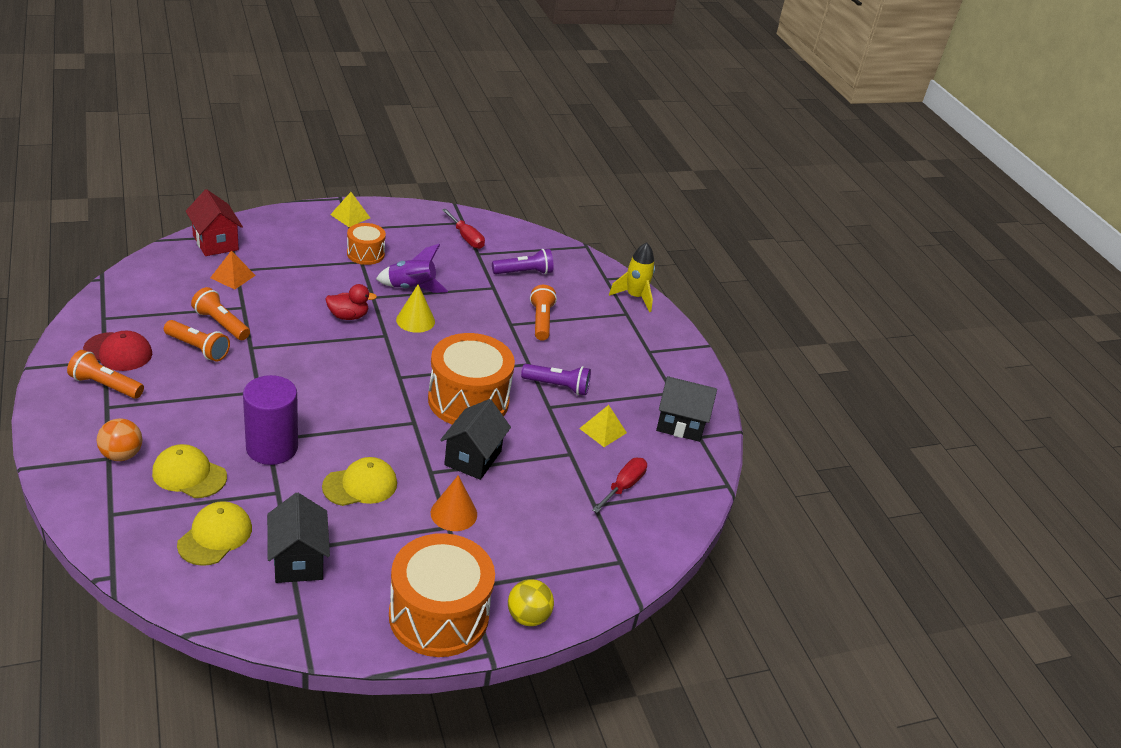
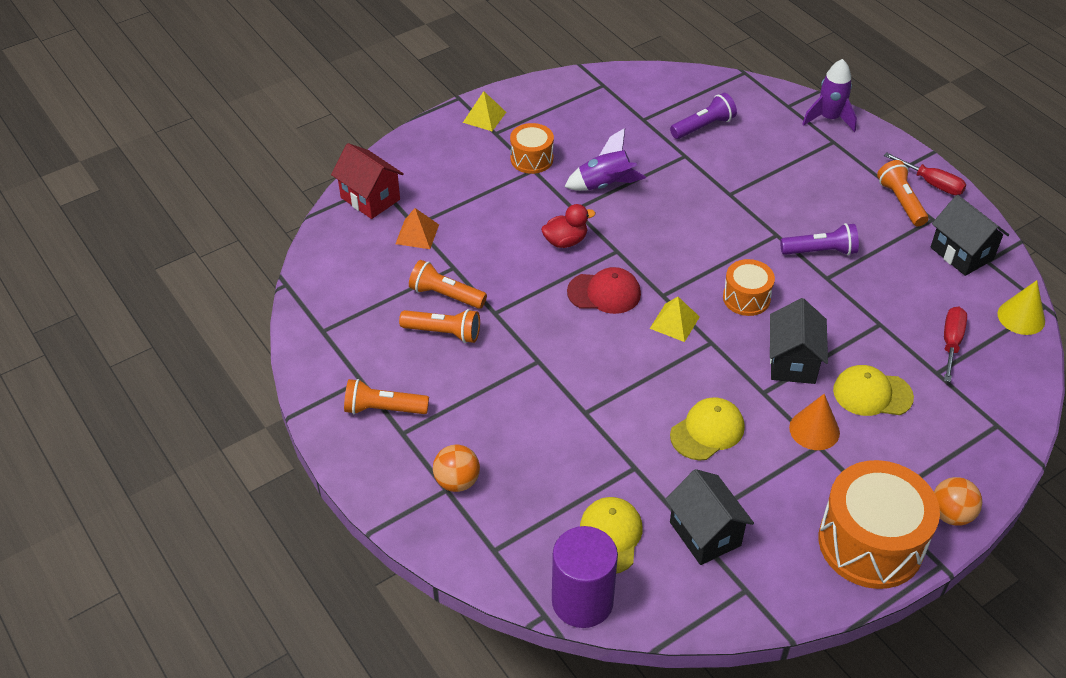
camera: 10 degrees left, 10 degrees up
red cap [83,331,152,371] -> red cap moved to [567,267,641,314]
yellow cap [152,444,227,498] -> yellow cap moved to [833,365,914,416]
purple cylinder [243,375,298,465] -> purple cylinder moved to [552,526,618,628]
yellow cone [396,284,435,333] -> yellow cone moved to [997,280,1045,335]
orange drum [428,333,515,424] -> orange drum [723,259,775,316], size x0.53
red screwdriver [442,209,485,249] -> red screwdriver moved to [884,152,966,195]
yellow ball [508,579,554,626] -> orange ball [934,477,982,526]
orange flashlight [530,285,557,341] -> orange flashlight moved to [877,160,928,226]
yellow pyramid [579,405,627,447] -> yellow pyramid moved to [650,297,700,342]
yellow rocket [609,243,655,312] -> purple rocket [802,59,857,132]
black house [656,376,717,442] -> black house turned 60 degrees clockwise [930,195,1009,276]

